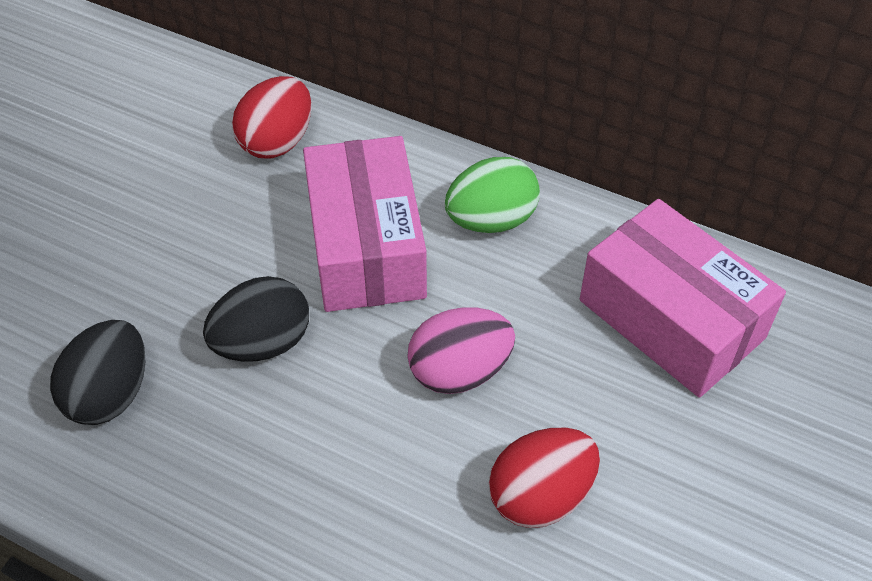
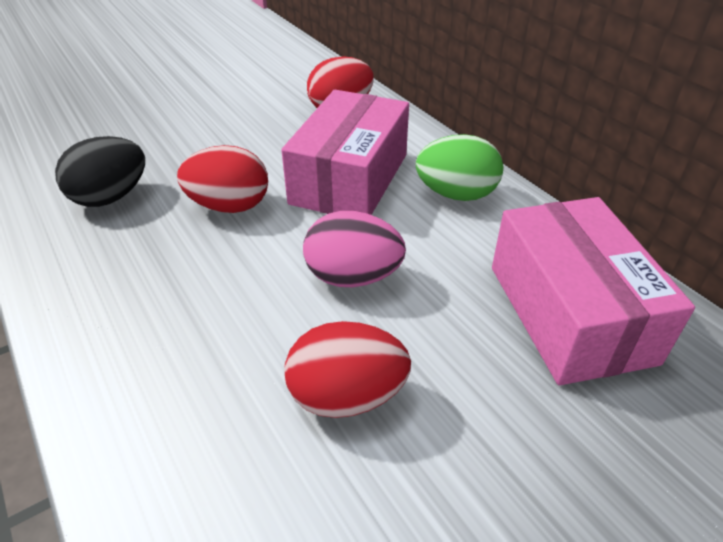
camera: 30 degrees right, 10 degrees down
black egg [203,276,309,362] -> red egg [177,145,268,213]

